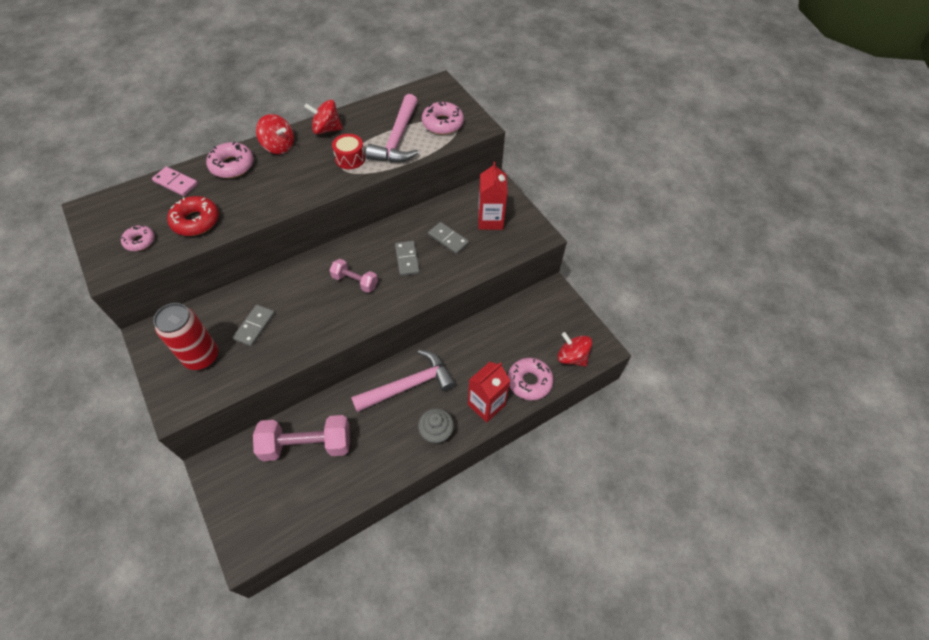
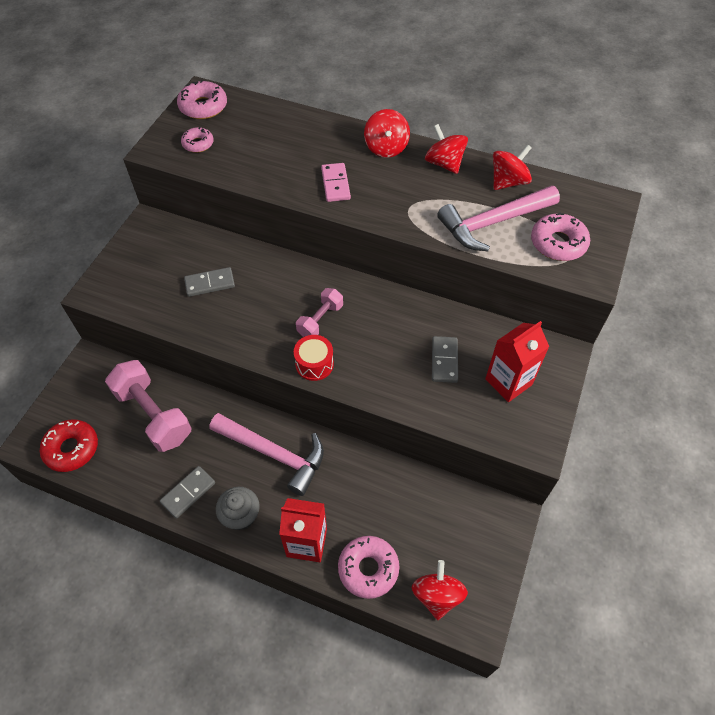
camera: 55 degrees right, 0 degrees up
pink domino [152,167,198,196] -> pink domino moved to [321,163,351,202]
red can [153,303,218,370] -> none
red donut [167,196,219,236] -> red donut moved to [40,419,98,472]
pink donut [206,142,254,178] -> pink donut moved to [177,80,227,119]
pink dumbbell [330,259,378,293] -> pink dumbbell turned 45 degrees clockwise [296,288,343,337]
red drum [332,134,365,169] -> red drum moved to [294,335,334,381]
grey domino [395,241,420,276] -> grey domino moved to [160,466,215,518]
none -> red spinning top [493,144,532,190]

